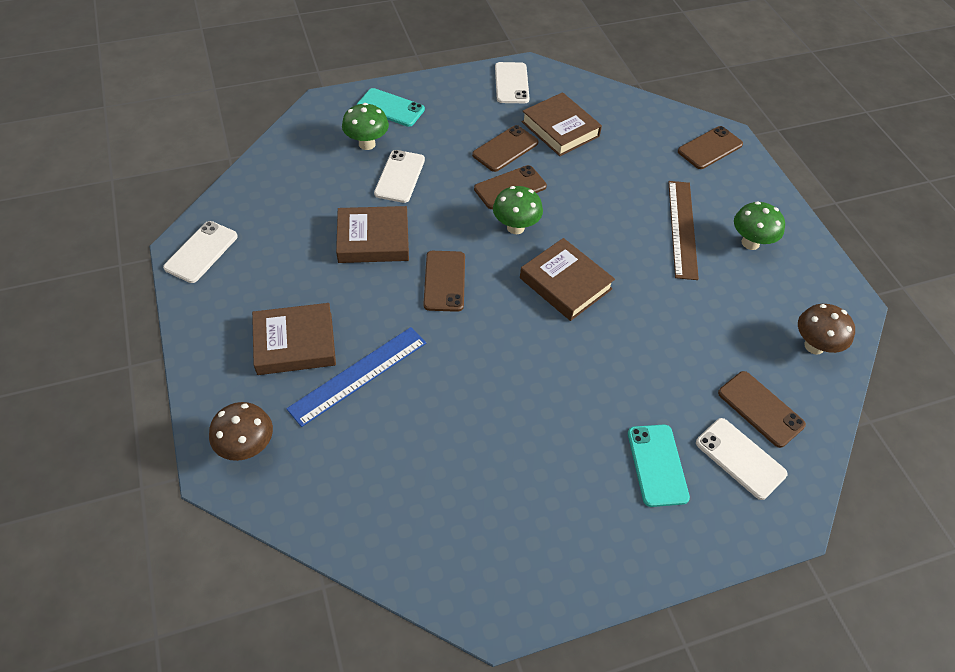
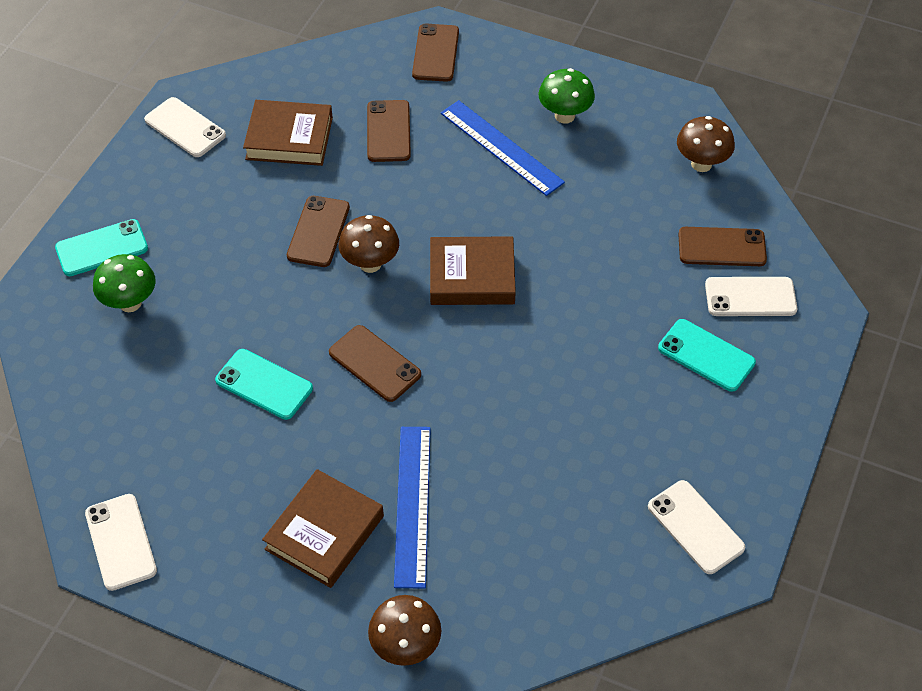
camera: 45 degrees left, 0 degrees up
brown book [336,206,409,263] -> turquoise phone [215,349,313,420]
white phone [374,150,425,203] -> white phone moved to [648,480,745,574]
brown phone [472,125,538,172] -> brown phone moved to [367,100,411,162]
green mushroom [493,186,543,234] -> brown mushroom [339,215,399,273]
brown ruler [668,181,699,280] -> blue ruler [441,100,565,196]

